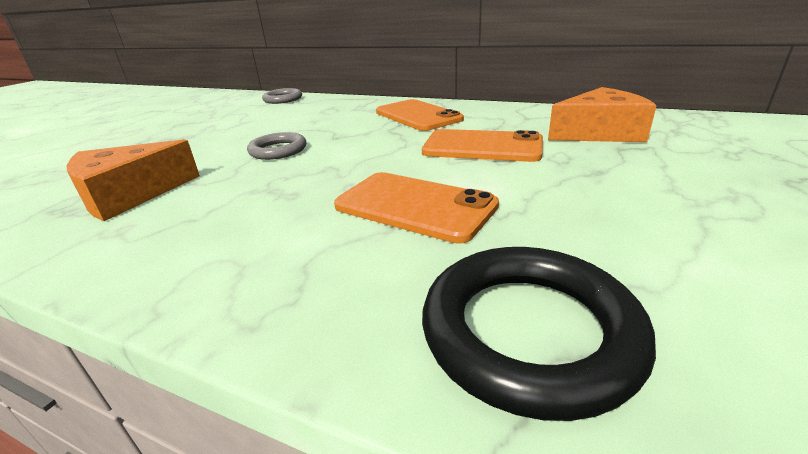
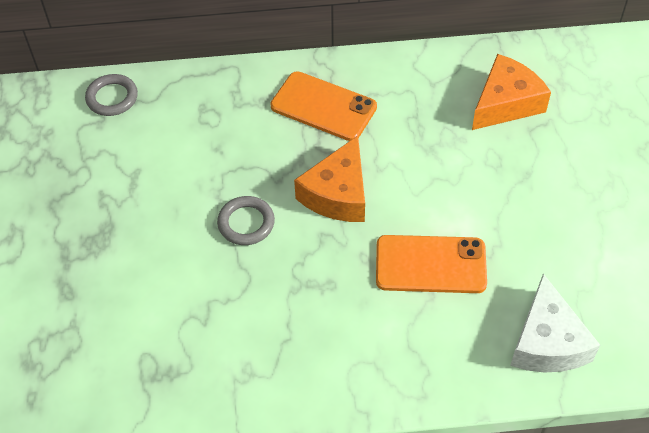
camera: 30 degrees left, 25 degrees up
orange cheese [66,139,200,221] -> orange cheese moved to [294,136,365,222]
orange phone [422,129,543,162] -> none
black ring [422,247,656,421] -> white cheese [510,274,600,372]

